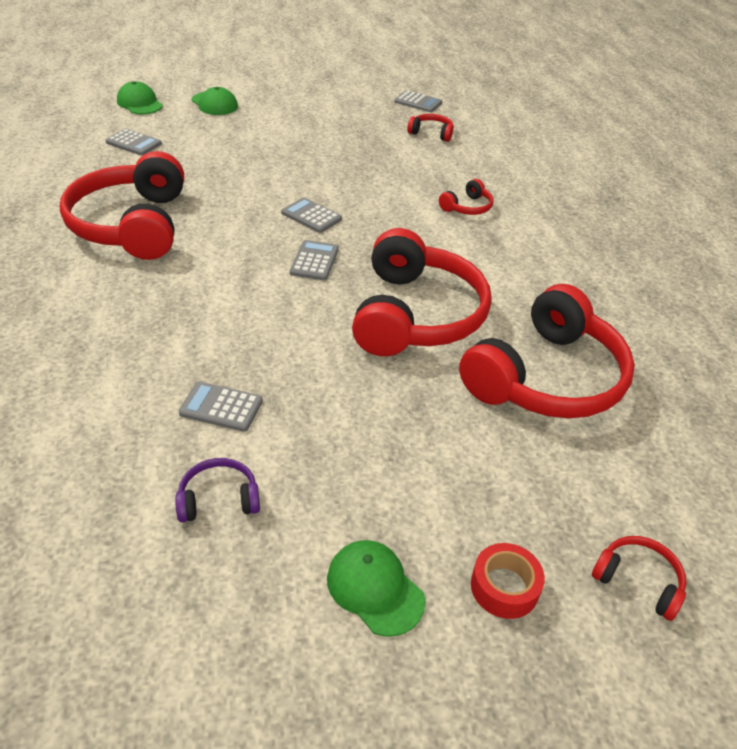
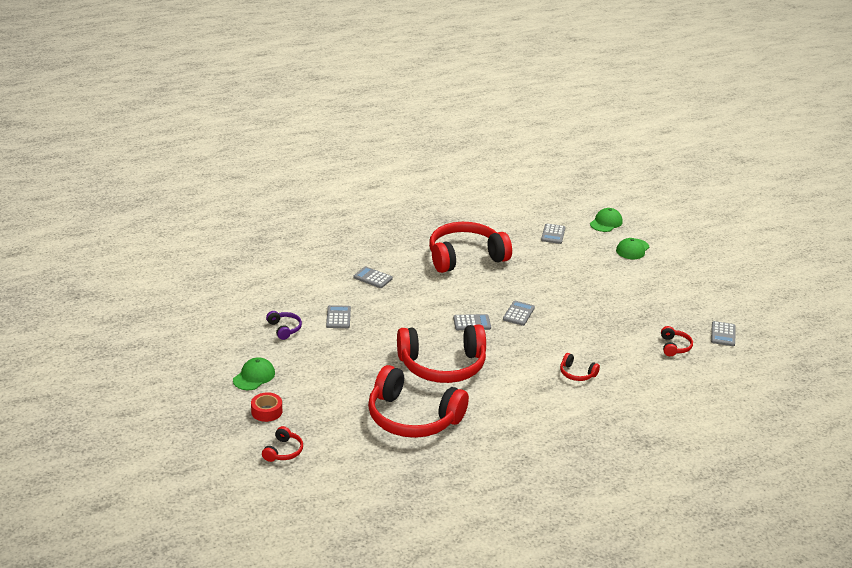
camera: 75 degrees right, 10 degrees down
none -> grey calculator [354,266,393,288]

